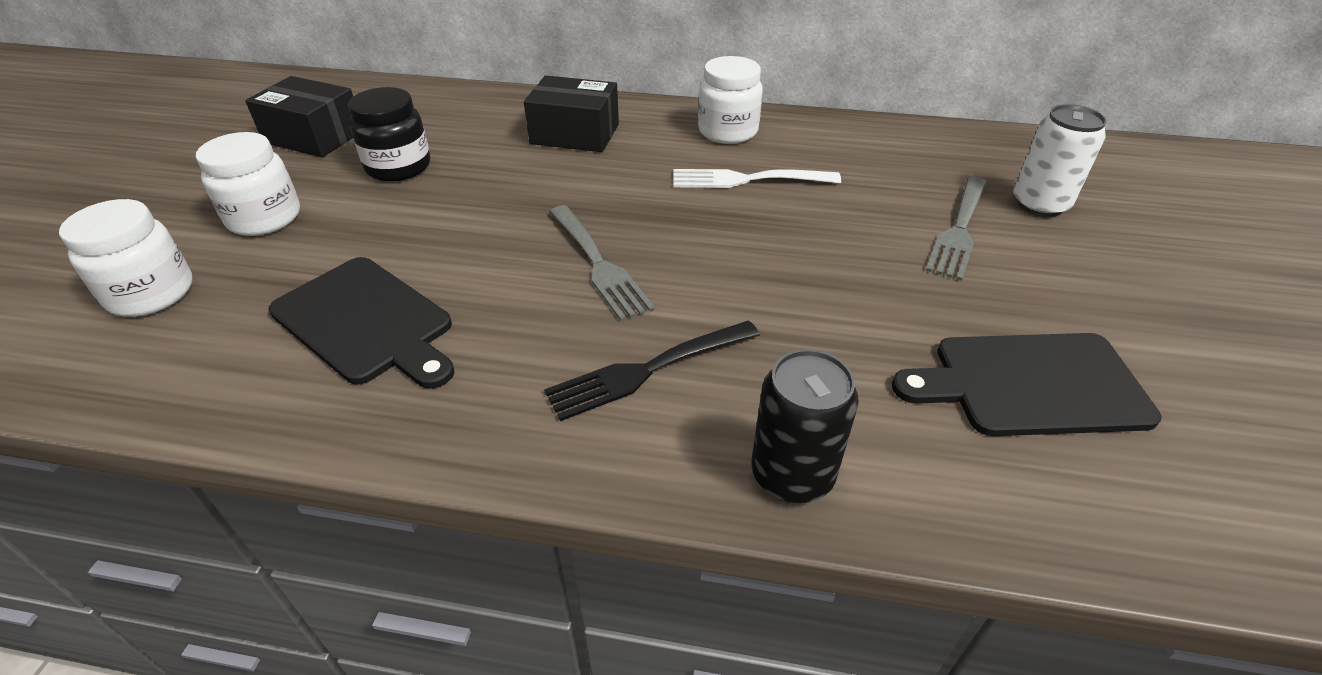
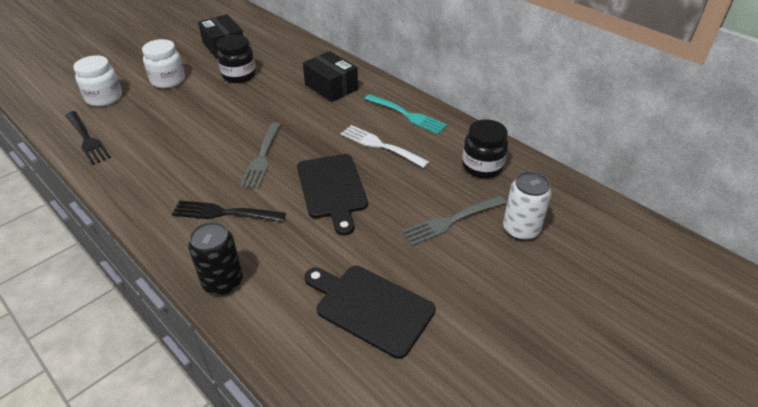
camera: 35 degrees right, 0 degrees up
black cutting board [268,257,454,389] -> black cutting board moved to [297,154,368,236]
white jar [698,56,763,144] -> turquoise fork [365,94,447,134]
none -> black fork [65,111,111,165]
none -> black jar [462,119,508,178]

